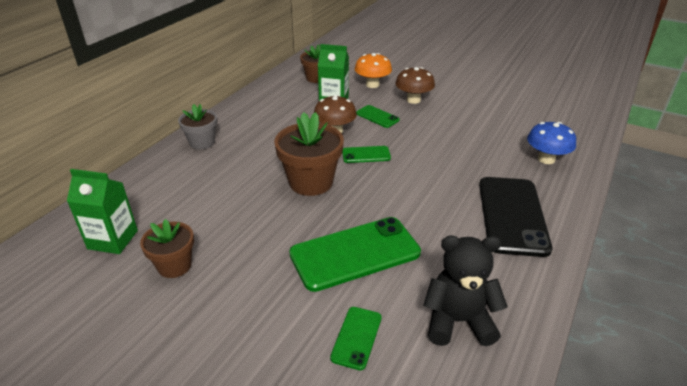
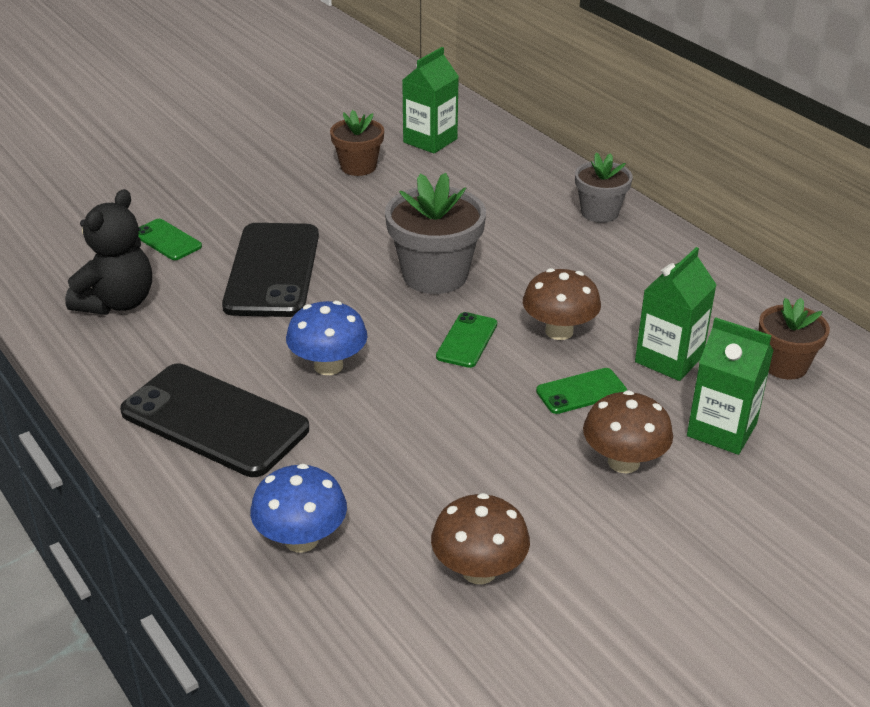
camera: 115 degrees right, 0 degrees up
brown flower pot [274,112,344,196] -> grey flower pot [385,173,486,294]
green phone [289,217,421,292] -> black phone [222,223,319,317]
orange mushroom [355,53,392,88] -> green carton [687,317,774,455]
none -> blue mushroom [286,301,368,375]
none -> brown mushroom [431,493,530,584]

